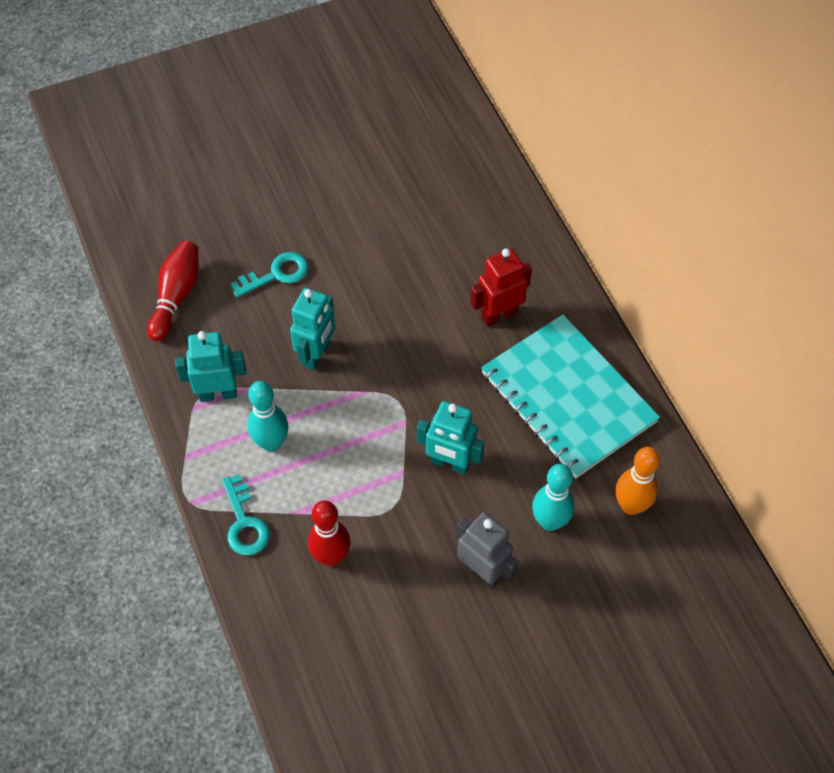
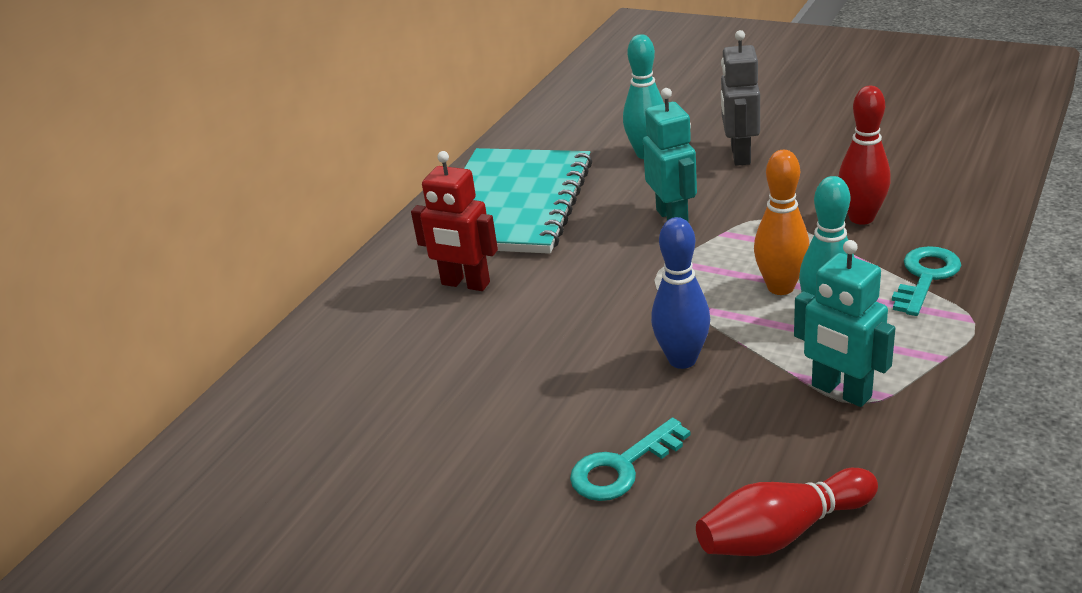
camera: 125 degrees left, 25 degrees down
turquoise key [231,252,308,298] -> turquoise key turned 60 degrees counterclockwise [570,418,691,501]
turquoise robot [290,288,335,370] -> blue bowling pin [651,217,710,369]
orange bowling pin [616,447,660,515] -> orange bowling pin moved to [754,150,809,295]

